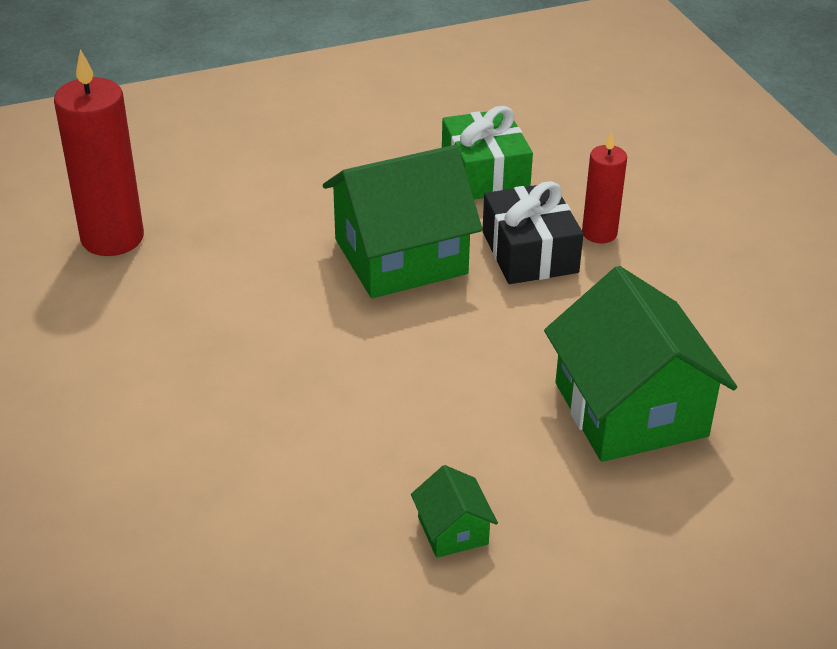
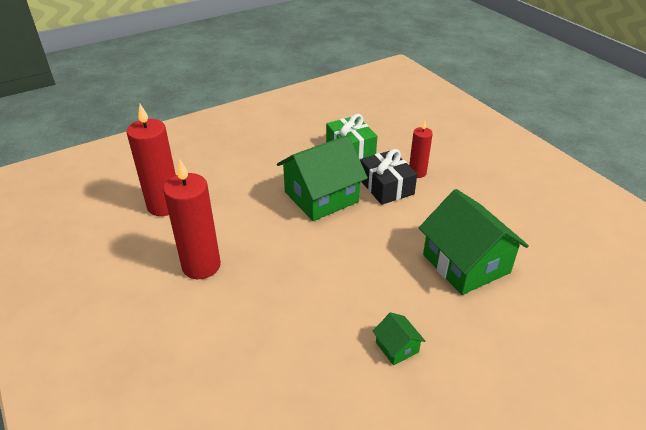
camera: 10 degrees left, 0 degrees up
none -> red candle [163,159,221,279]

